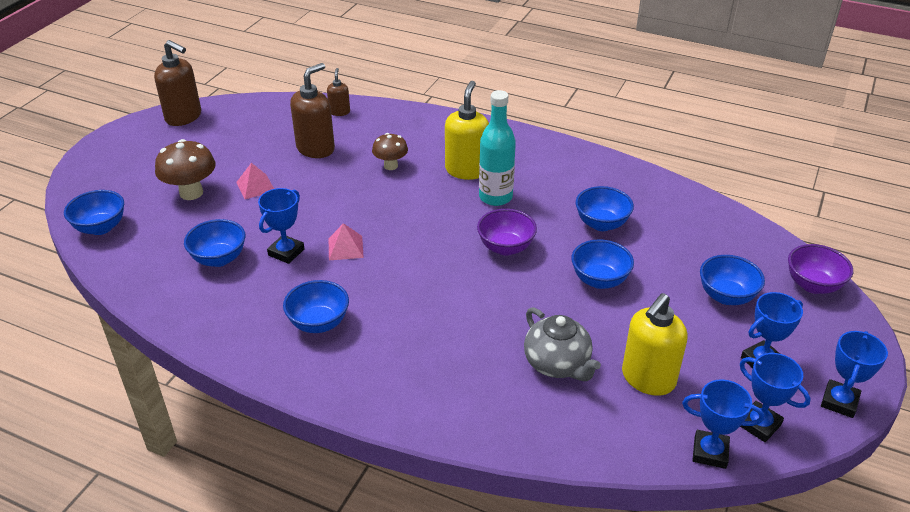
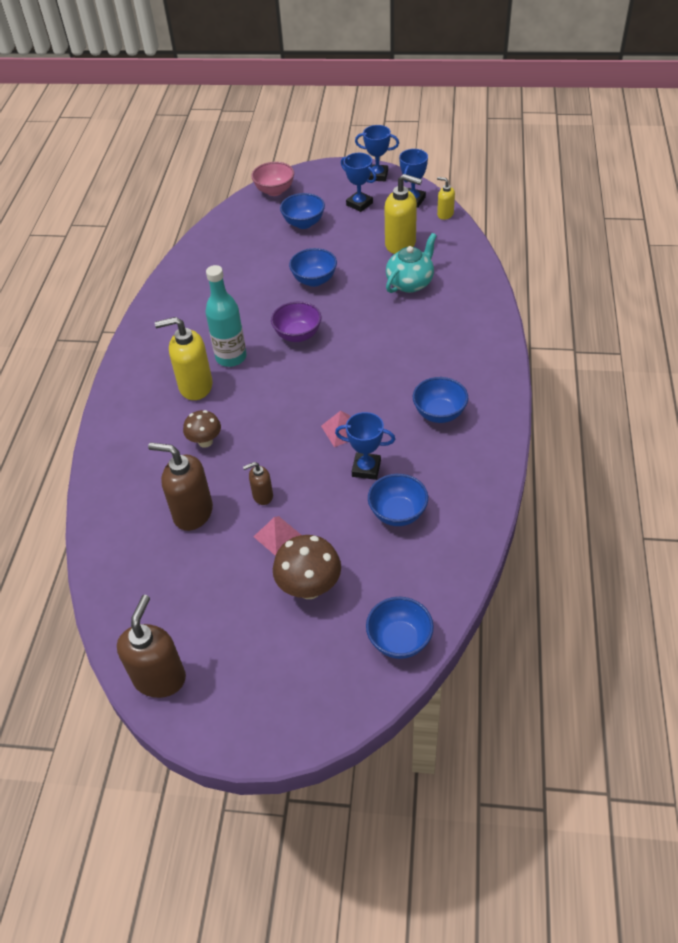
camera: 105 degrees left, 10 degrees up
brown soap dispenser [327,68,350,116] -> brown soap dispenser moved to [243,462,273,505]
grey teapot [524,307,601,381] -> turquoise teapot [386,233,437,293]
blue bowl [576,186,634,231] -> none
blue trophy [682,379,764,469] -> yellow soap dispenser [437,177,455,220]
purple bowl [788,244,853,294] -> pink bowl [251,162,294,196]

